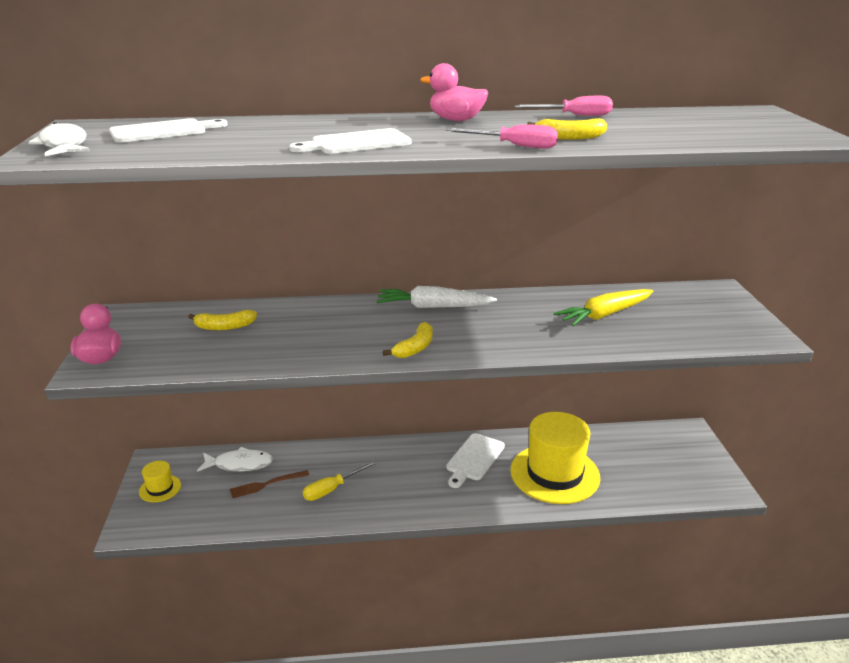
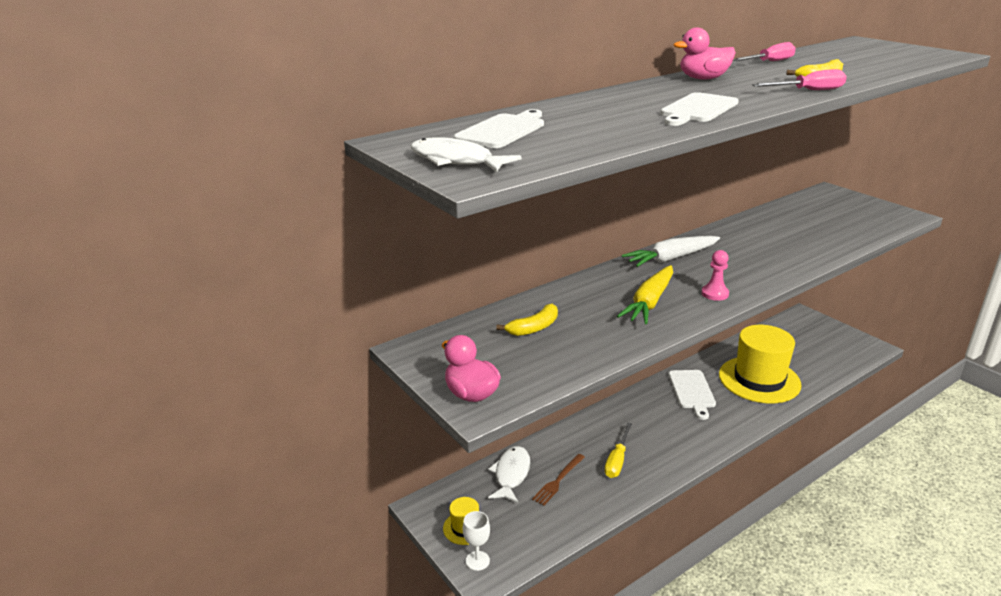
camera: 30 degrees left, 0 degrees up
white fish [197,447,273,472] -> white fish turned 45 degrees counterclockwise [488,446,530,503]
yellow banana [383,322,433,358] -> pink pawn [702,250,729,301]
yellow carrot [554,289,653,326] -> yellow carrot moved to [617,265,673,324]
none -> white goblet [463,511,490,571]

